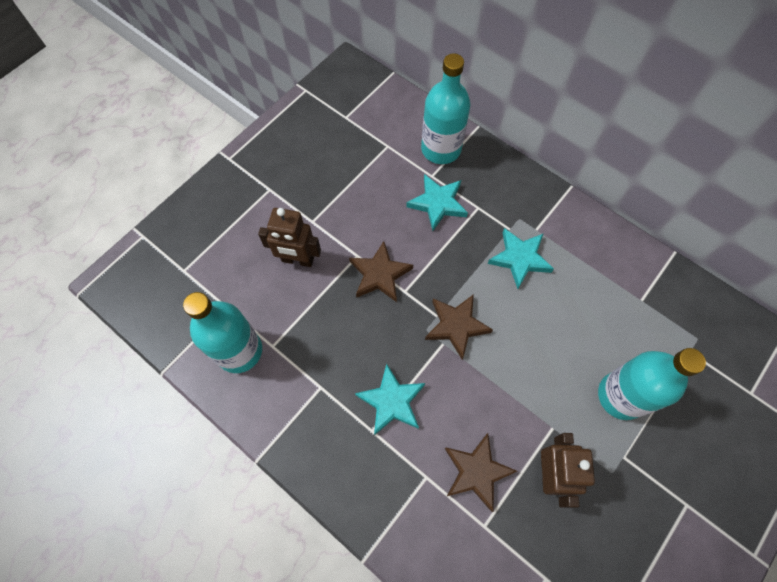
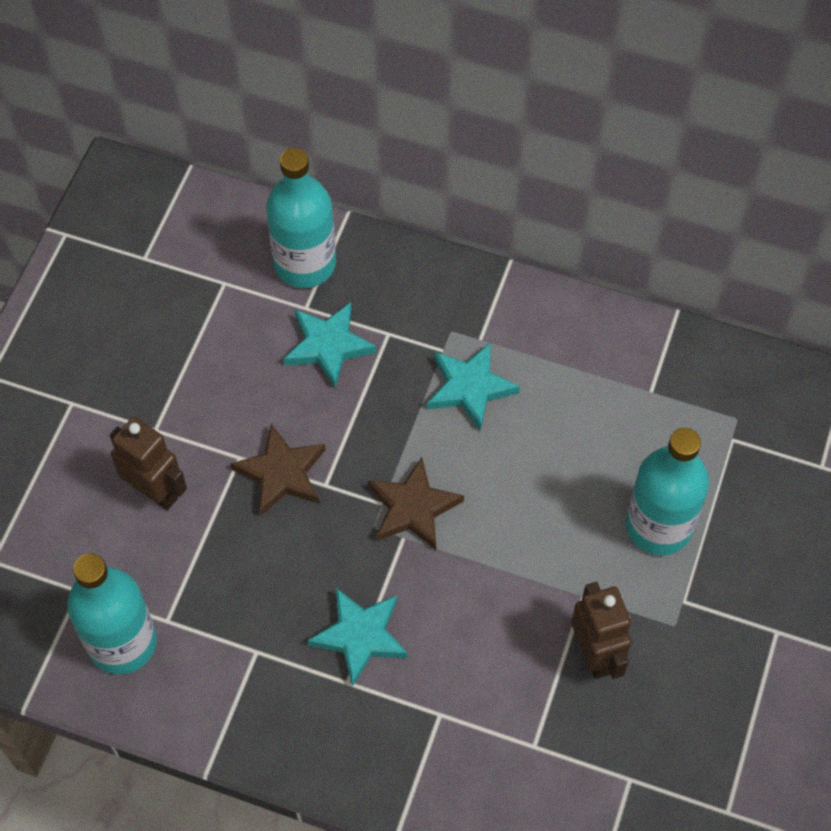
camera: 20 degrees left, 5 degrees down
brown robot [258,208,321,267] -> brown robot turned 135 degrees counterclockwise [110,417,187,510]
brown star [445,433,517,512] -> none

